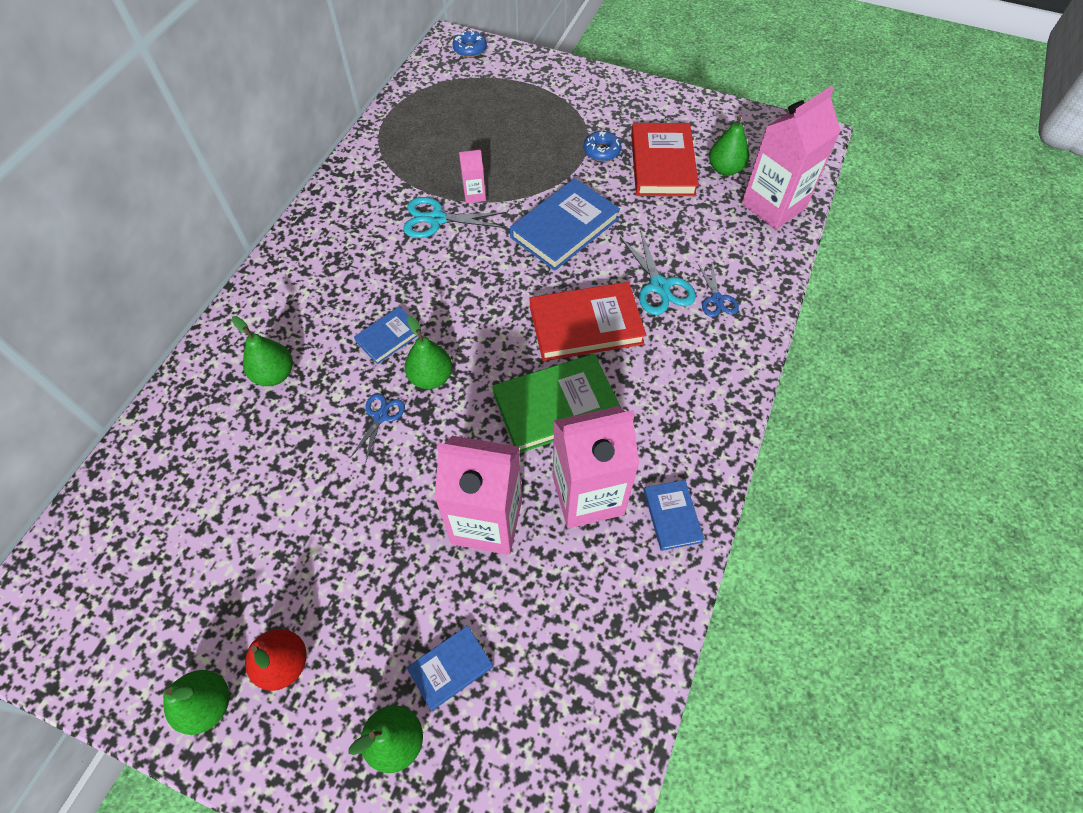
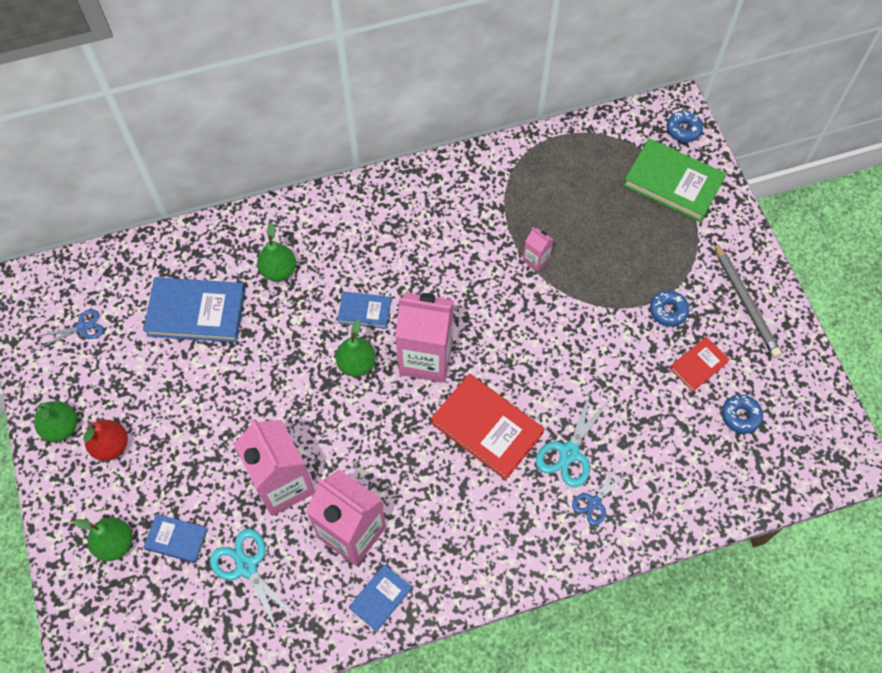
camera: 50 degrees right, 5 degrees up
blue scissors [350,393,405,463] -> blue scissors moved to [39,309,104,347]
turquoise scissors [403,197,506,238] -> turquoise scissors moved to [210,529,296,633]
green book [493,354,621,453] -> green book moved to [623,138,726,222]
blue book [510,178,620,271] -> blue book moved to [143,277,246,342]
red book [631,123,699,196] -> red book [670,337,730,392], size x0.54
green pear [709,116,749,176] -> blue donut [722,395,763,434]
pink carton [742,86,841,229] -> pink carton moved to [395,292,454,382]
none -> grey pencil [714,242,782,358]

